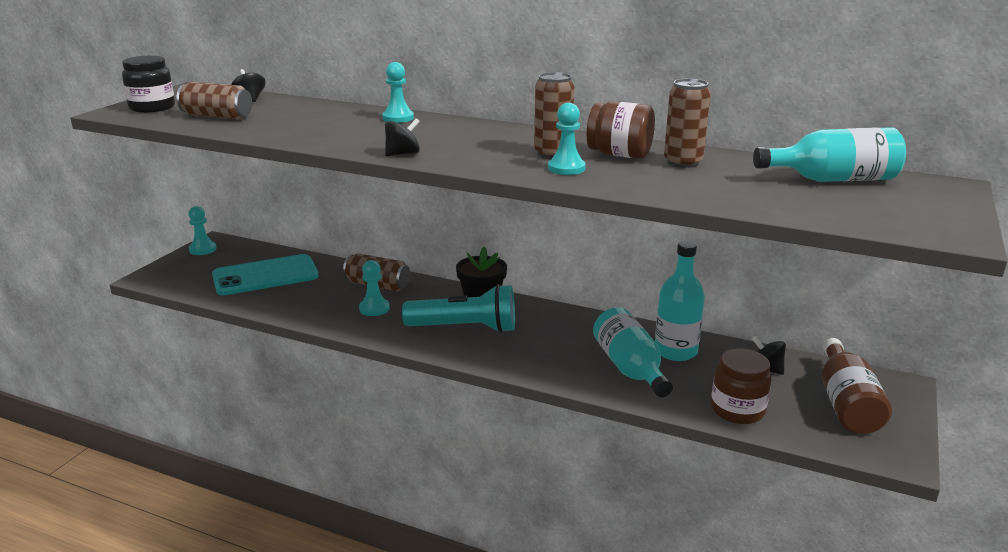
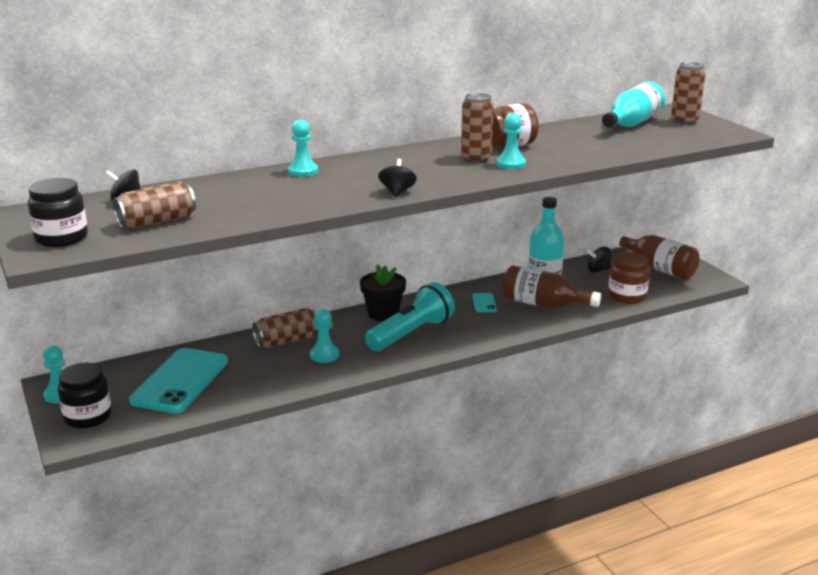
camera: 50 degrees left, 0 degrees up
turquoise bottle [593,307,673,397] -> brown bottle [502,265,601,309]
brown can [664,79,711,168] -> brown can moved to [671,62,706,125]
none -> black jar [58,363,112,428]
none -> turquoise phone [472,293,497,312]

